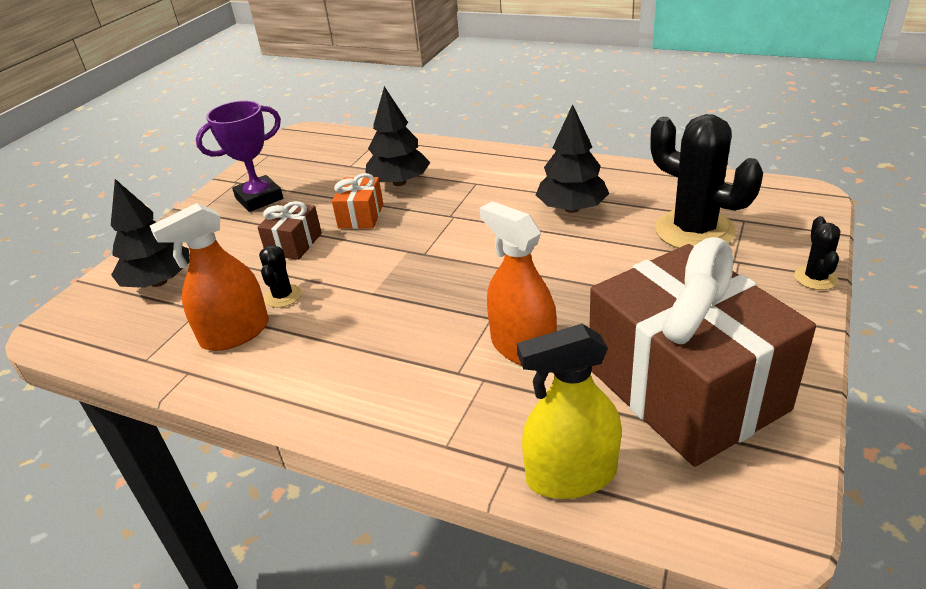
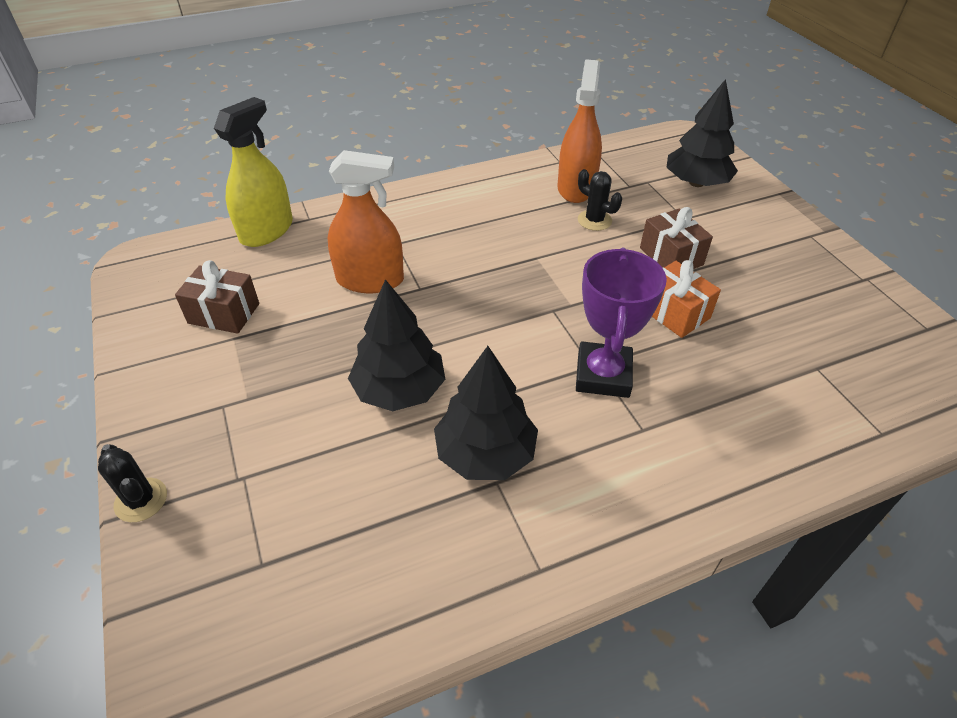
camera: 130 degrees right, 10 degrees up
purple trophy [196,101,283,212] -> purple trophy moved to [576,248,667,398]
black tree [365,86,430,186] -> black tree moved to [348,279,445,411]
brown gift [589,237,816,467] -> brown gift [175,260,259,334], size x0.42
black cactus [650,114,763,248] -> none

